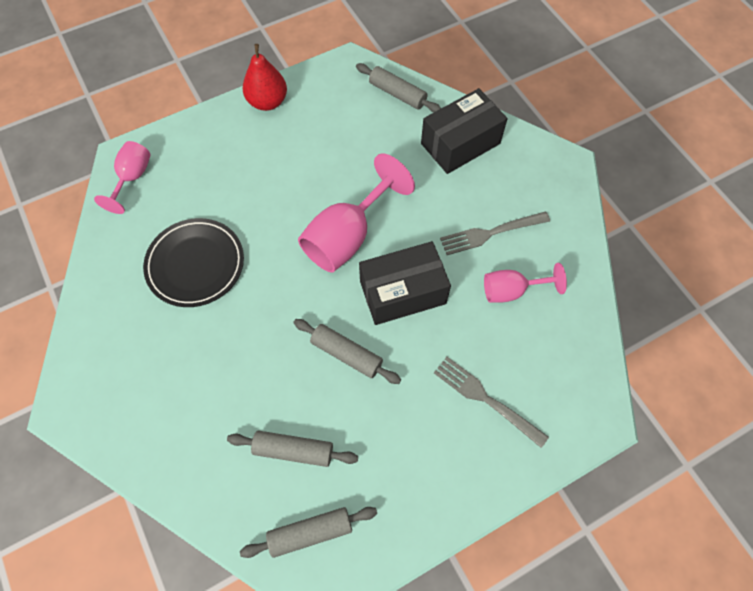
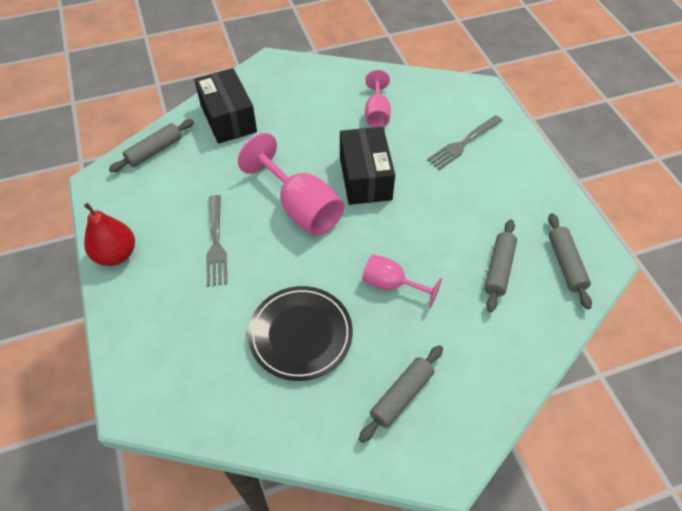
camera: 80 degrees left, 10 degrees down
pink goblet [94,141,150,214] -> pink goblet moved to [362,254,442,308]
grey rolling pin [293,319,401,384] -> grey rolling pin moved to [359,345,443,443]
grey fork [440,212,550,255] -> grey fork moved to [206,195,228,286]

